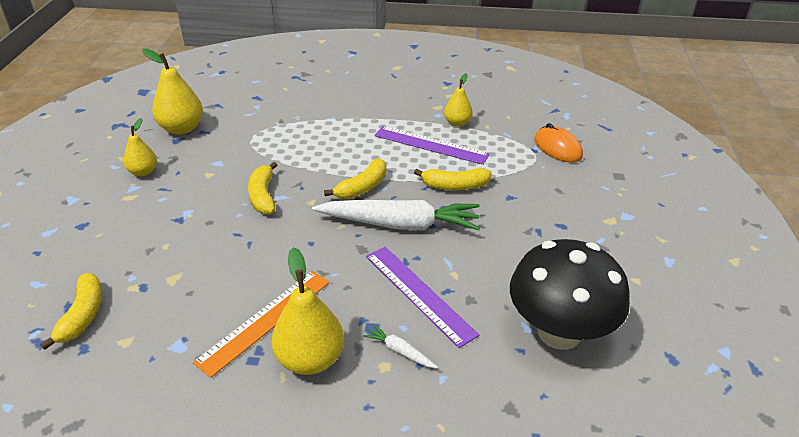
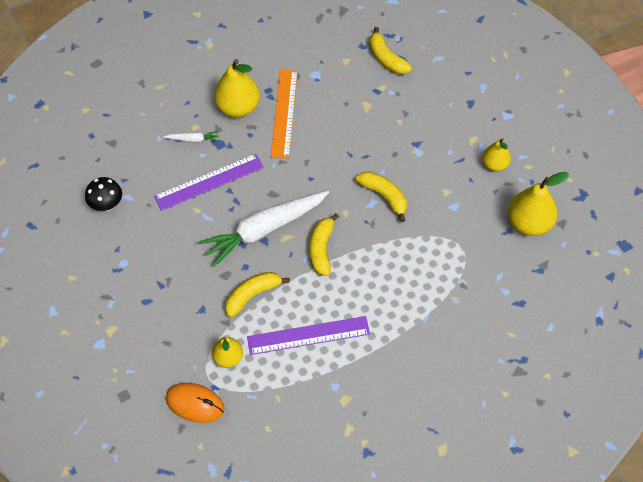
camera: 145 degrees right, 20 degrees up
purple ruler [366,247,479,348] -> purple ruler turned 45 degrees counterclockwise [154,154,264,211]
yellow pear [444,73,473,127] -> yellow pear moved to [212,337,243,368]
black mushroom [510,239,630,350] -> black mushroom [85,177,122,211], size x0.46

